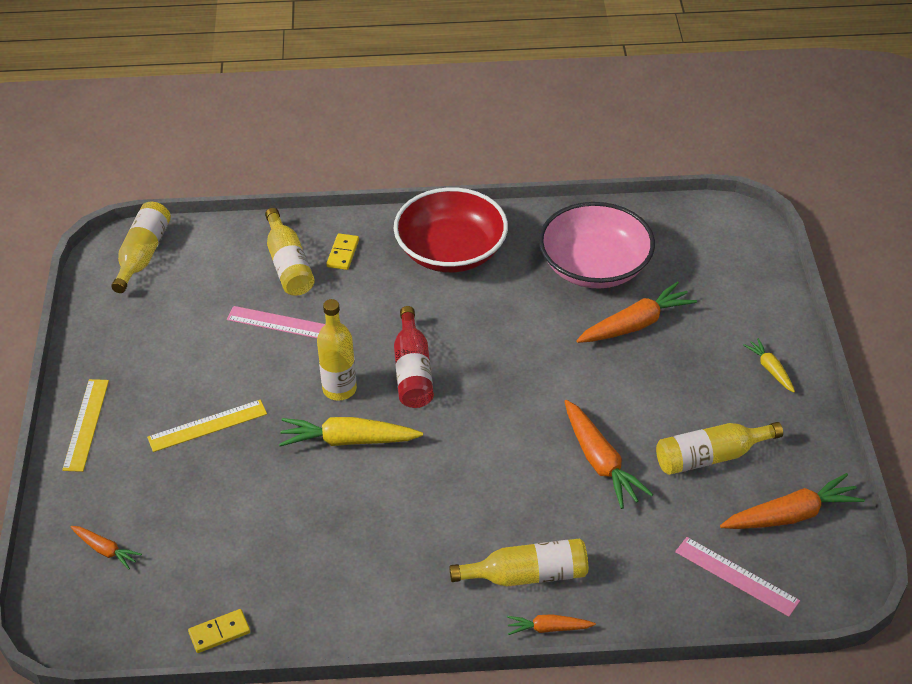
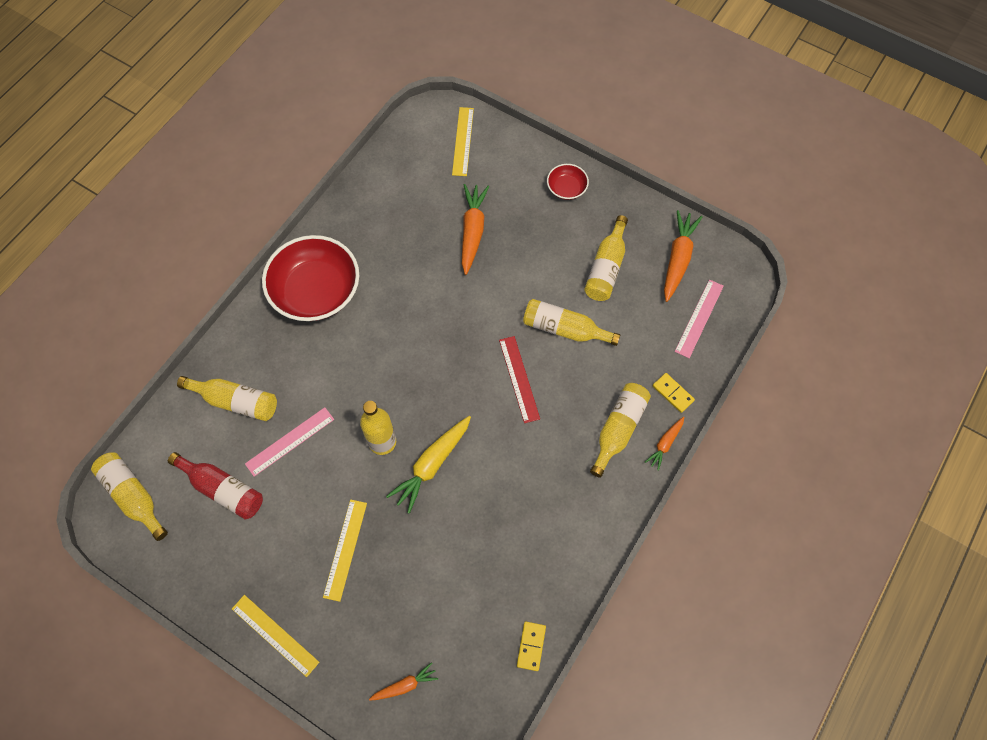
camera: 55 degrees left, 20 degrees up
yellow domino [326,233,359,270] -> yellow domino moved to [652,373,695,413]
red bottle [394,306,434,408] -> red bottle moved to [168,452,263,519]
pink bowl [539,202,655,289] -> none
orange carrot [564,400,653,509] -> yellow bottle [523,299,620,346]
pink ruler [675,537,800,617] -> pink ruler turned 45 degrees counterclockwise [675,280,724,358]
yellow carrot [743,338,795,392] -> red bowl [547,164,589,200]
none -> yellow ruler [452,107,474,176]
none -> red ruler [499,336,540,423]

